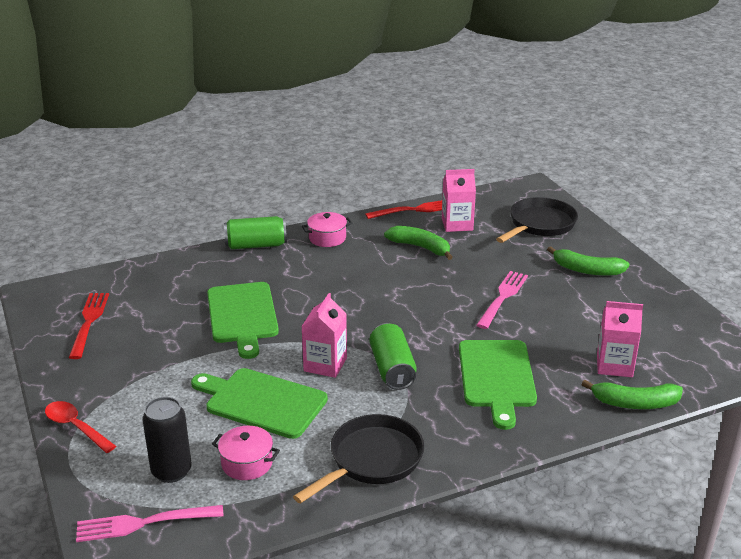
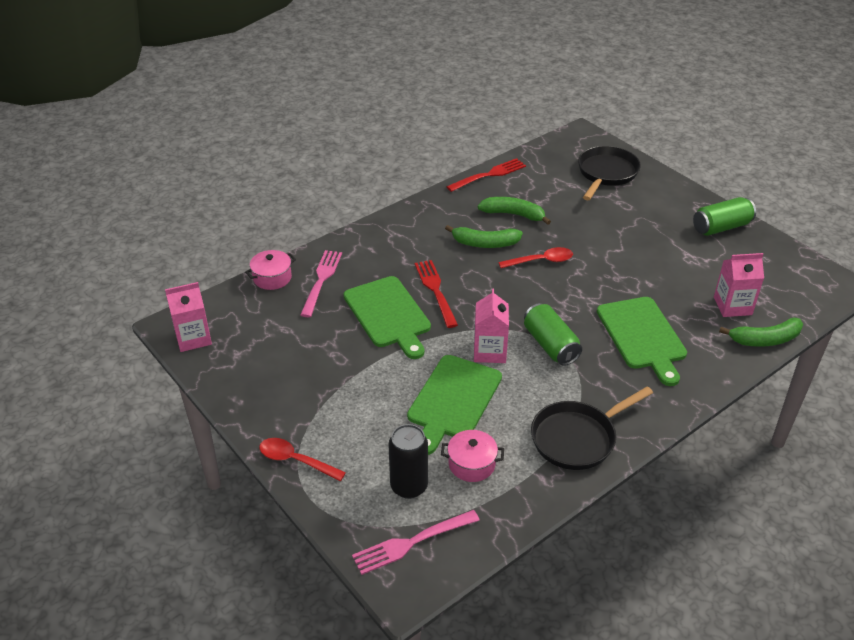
camera: 15 degrees left, 10 degrees up
red fork [69,293,109,359] -> red fork moved to [415,260,458,328]
green cutting board [191,368,328,439] -> green cutting board turned 75 degrees counterclockwise [407,355,502,455]
green can [224,216,287,249] -> green can moved to [693,197,756,236]
black pan [293,414,424,503] -> black pan turned 150 degrees counterclockwise [531,386,653,470]
pink pot [302,212,352,247] -> pink pot moved to [245,250,296,290]
pink carton [442,169,476,232] -> pink carton moved to [165,282,212,352]
pink fork [476,271,528,329] -> pink fork moved to [300,250,342,317]
green banana [547,246,630,276] -> green banana moved to [445,225,523,248]
none -> red spoon [498,247,573,268]

